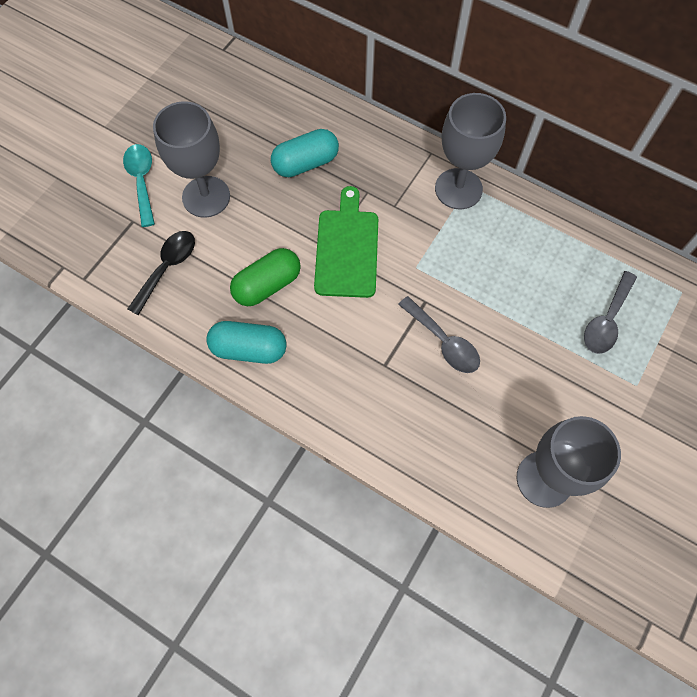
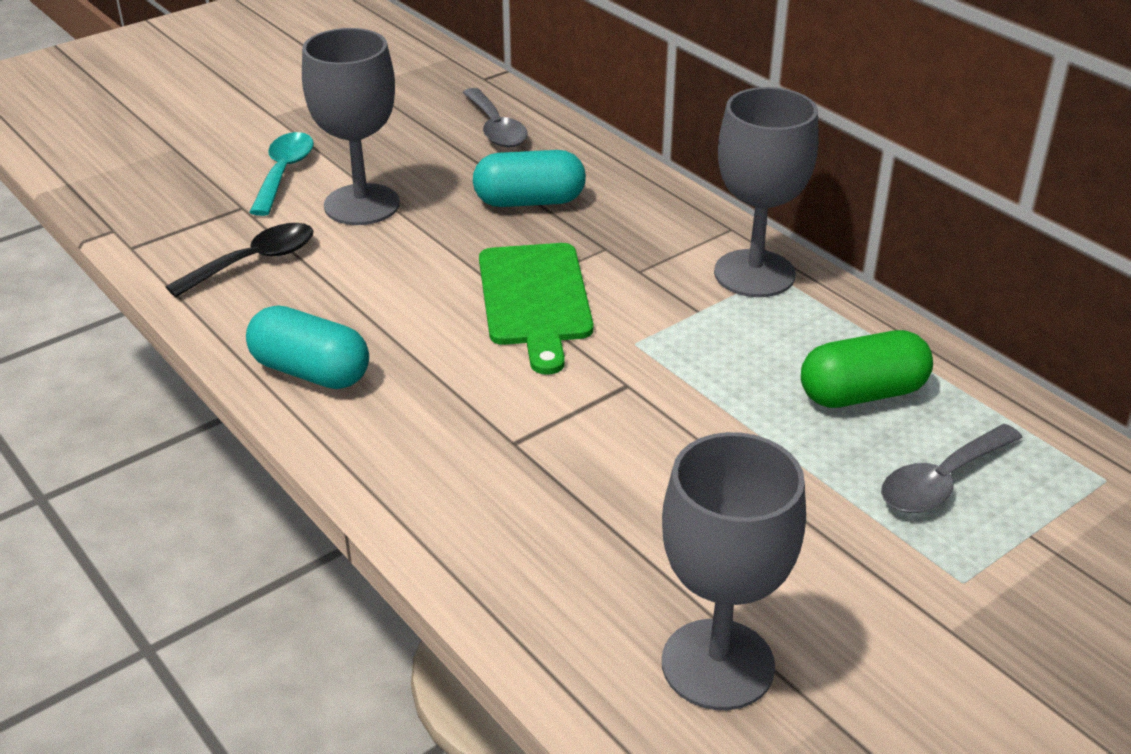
camera: 20 degrees right, 30 degrees down
green capsule [230,248,301,306] -> green capsule moved to [801,330,933,408]
green cutting board [314,186,378,298] -> green cutting board turned 150 degrees clockwise [479,243,593,375]
grey spoon [398,296,480,373] -> grey spoon moved to [462,88,528,147]

